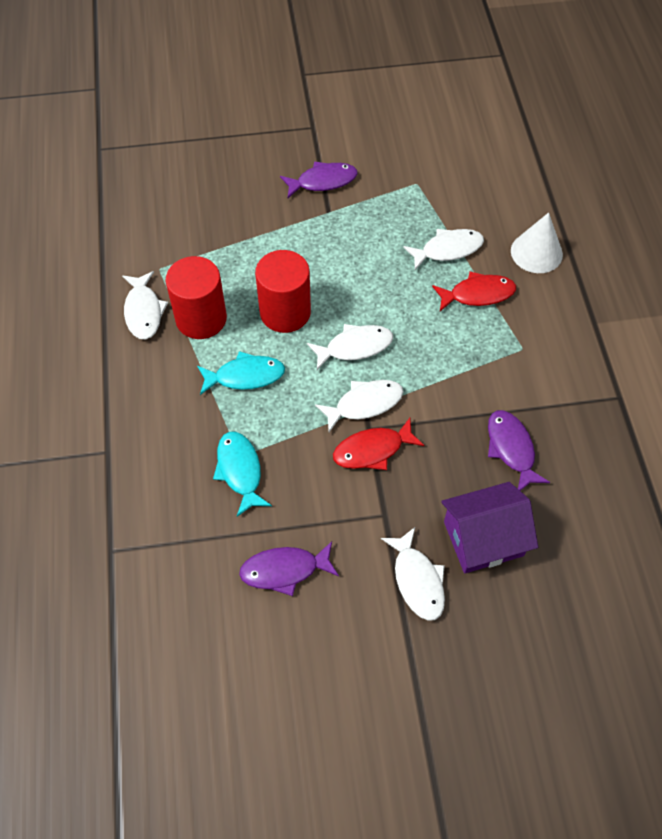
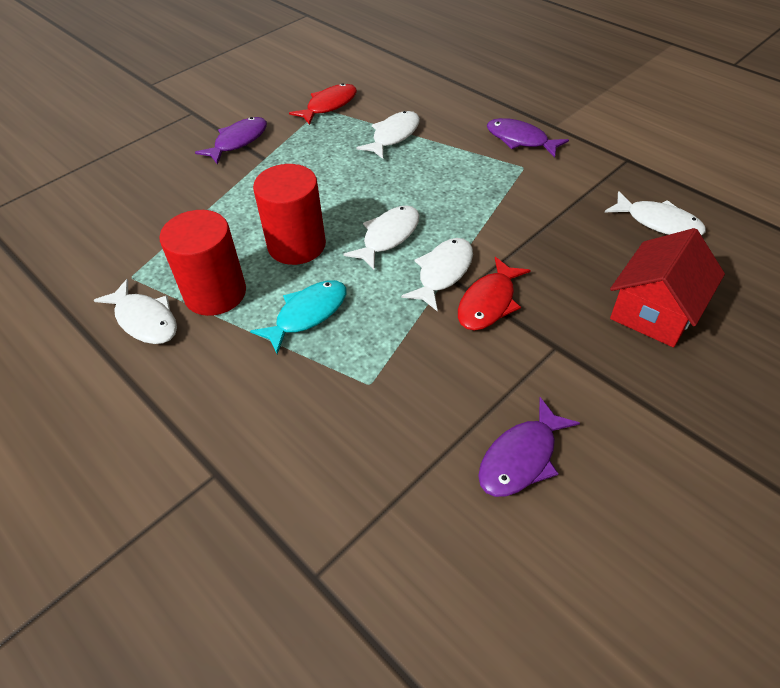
camera: 35 degrees left, 10 degrees down
turquoise fish [213,432,272,517] -> none
white fish [381,527,445,621] -> white fish moved to [605,191,706,236]
red fish [432,272,516,311] -> red fish moved to [289,83,357,125]
purple house [441,482,538,573] -> red house [610,228,725,347]
purple fish [488,410,550,491] -> purple fish moved to [487,118,569,157]
white cone [511,212,563,273] -> none

